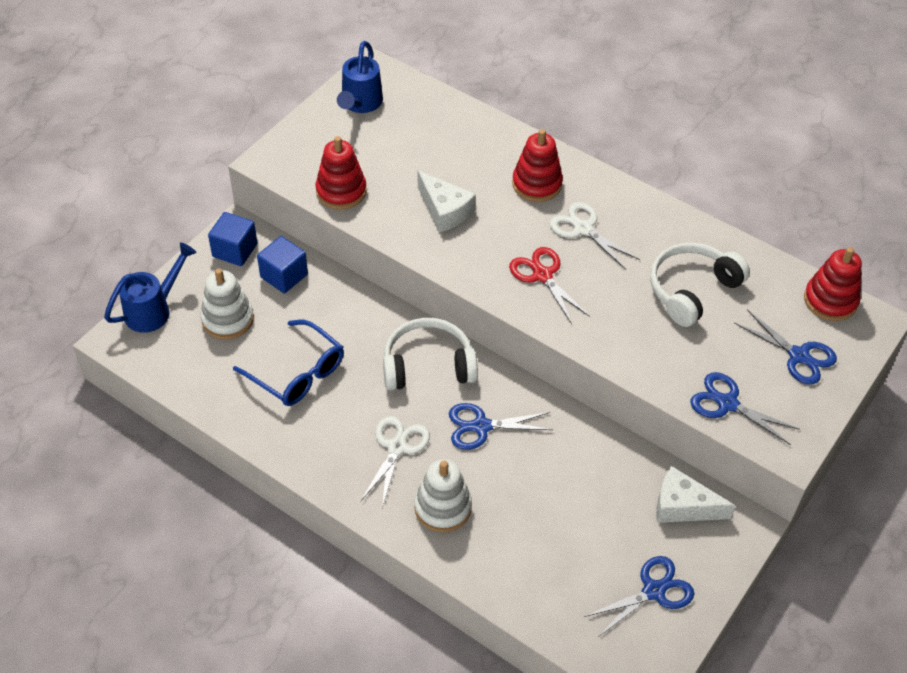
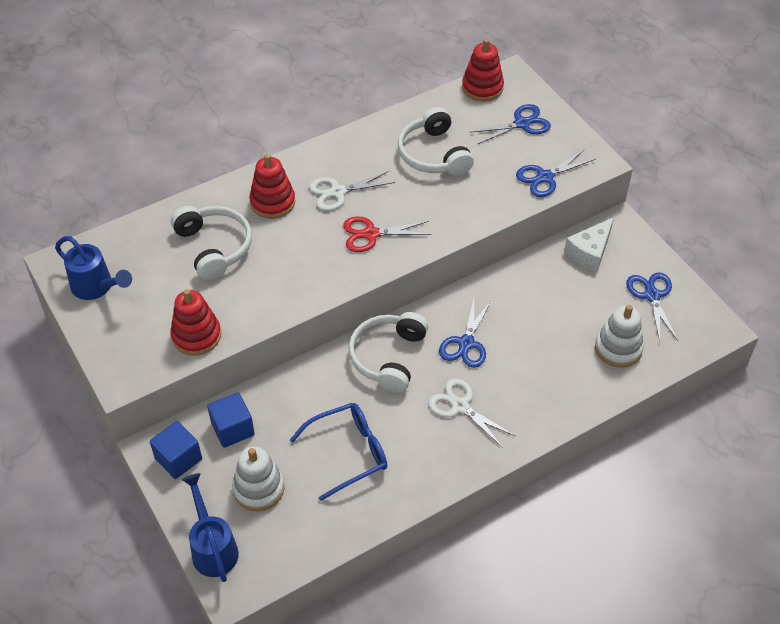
camera: 65 degrees left, 0 degrees up
white stacking toy [414,459,472,532] -> white stacking toy moved to [595,305,644,367]
white cheese [418,170,476,232] -> none
none -> white headphones [171,206,252,280]

